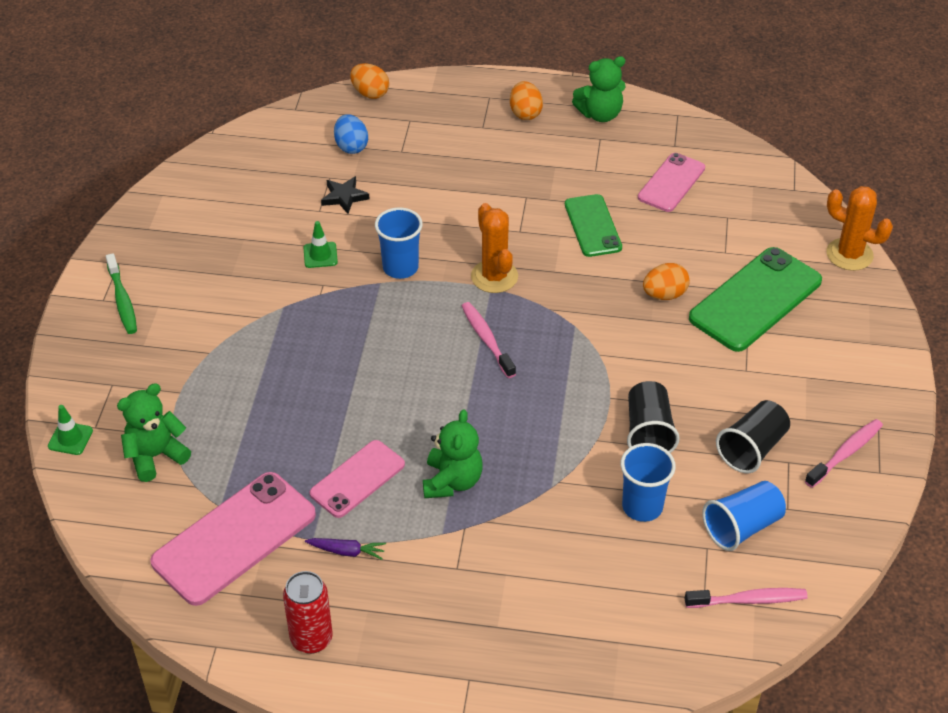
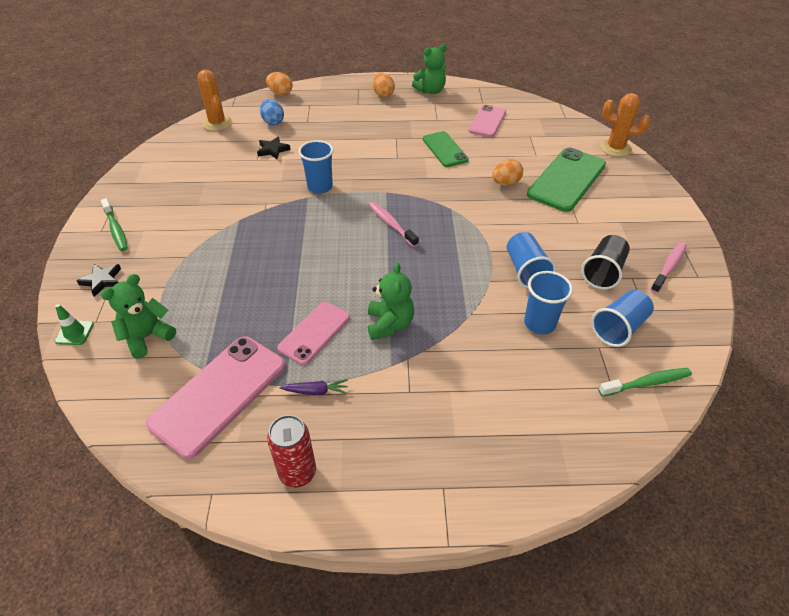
camera: 10 degrees left, 0 degrees up
green traffic cone [303,221,338,268] -> none
orange cactus [471,203,518,293] -> orange cactus moved to [197,70,232,131]
black cup [627,381,680,453] -> blue cup [507,232,556,288]
pink toothbrush [684,588,808,608] -> green toothbrush [598,368,692,397]
none -> black star [77,264,121,297]

